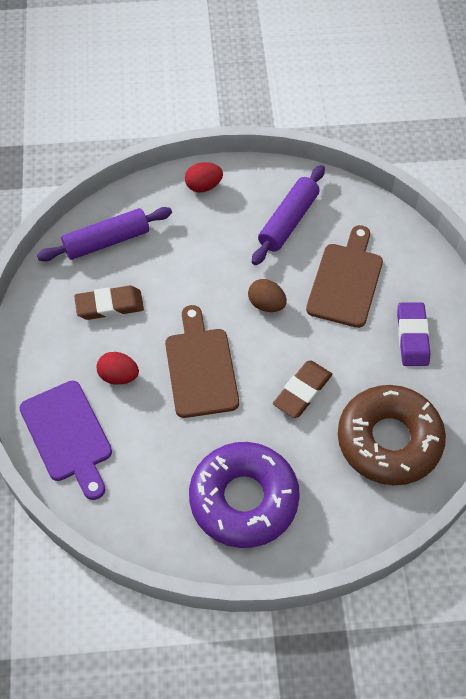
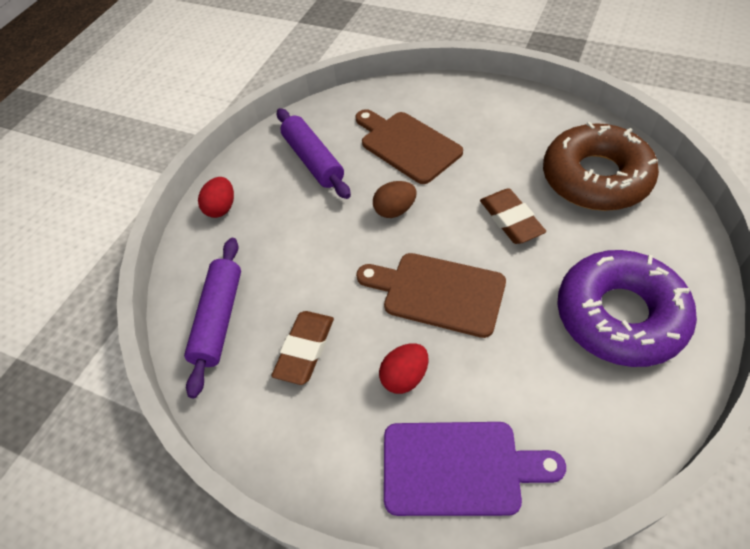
camera: 55 degrees left, 5 degrees down
purple eraser [397,302,430,366] -> none

